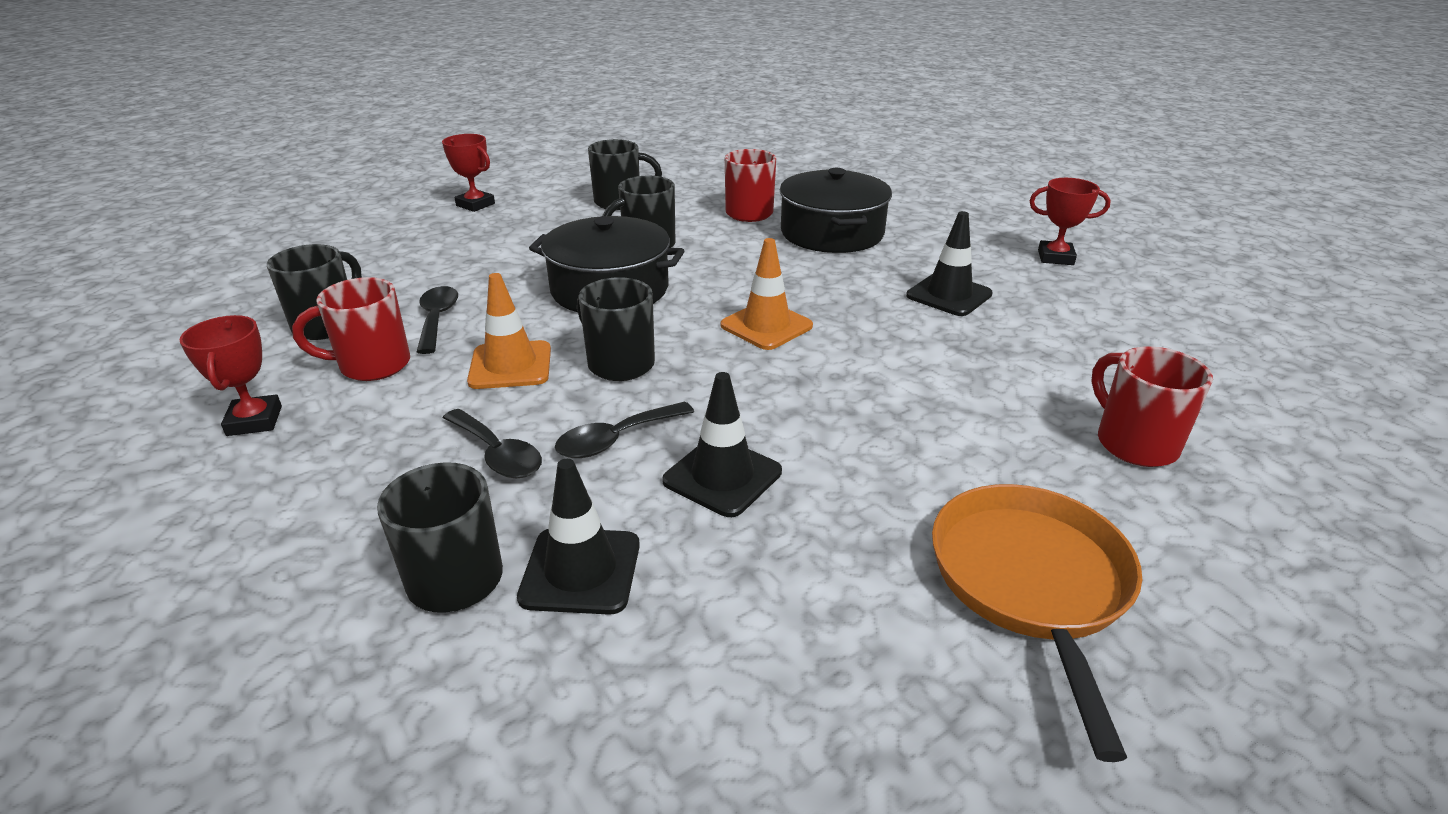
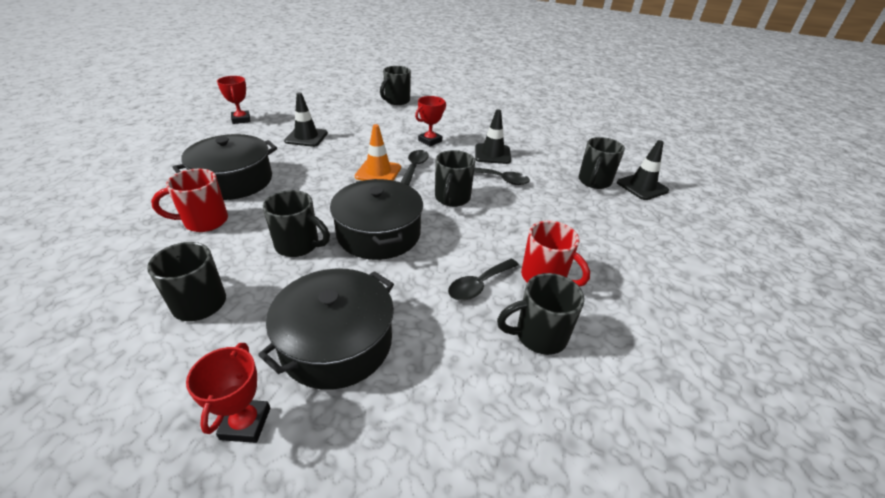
camera: 125 degrees left, 5 degrees up
red trophy [179,315,282,436] -> red trophy moved to [415,96,446,146]
black spoon [443,409,542,478] -> black spoon moved to [401,150,429,186]
orange traffic cone [467,273,551,389] -> none
black traffic cone [517,459,640,615] -> black traffic cone moved to [617,140,669,200]
orange pan [932,484,1142,762] -> none
red mug [1091,346,1213,467] -> black mug [380,66,411,105]
none -> black pot [258,268,394,390]

